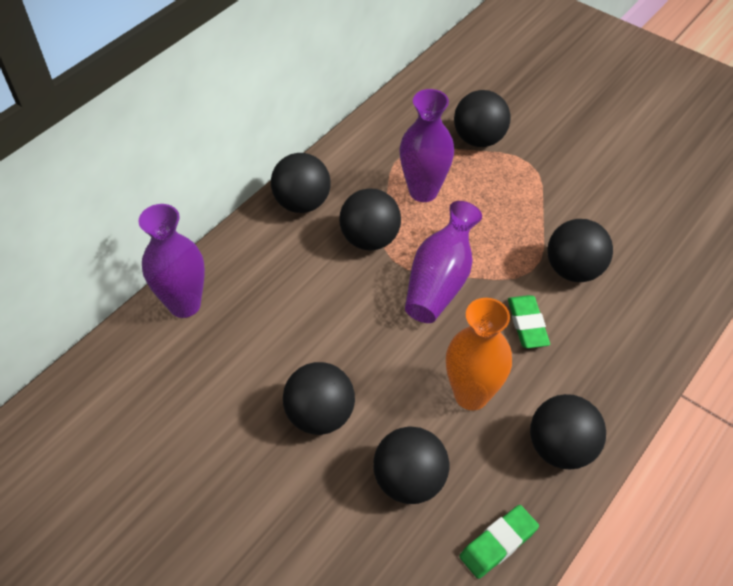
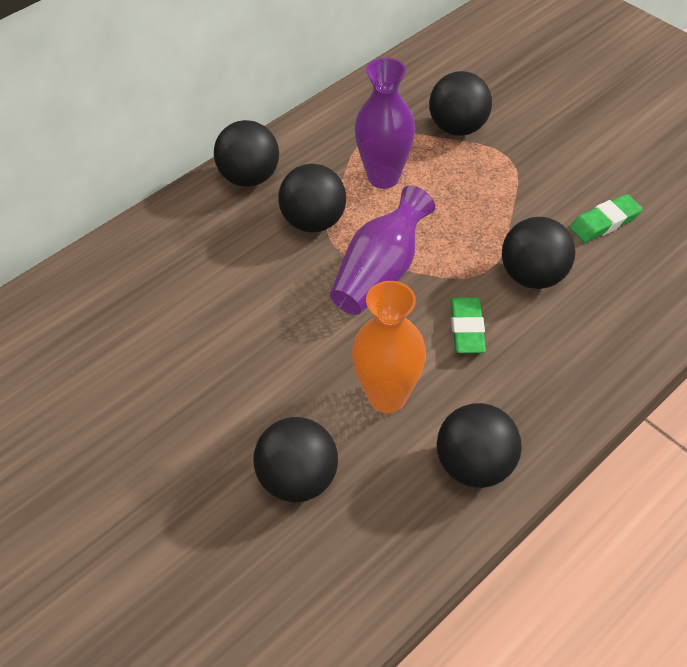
camera: 10 degrees right, 0 degrees up
purple vase [138,204,205,318] -> none
black ball [283,362,355,435] -> none
green eraser [459,505,539,579] -> green eraser moved to [570,194,643,243]

